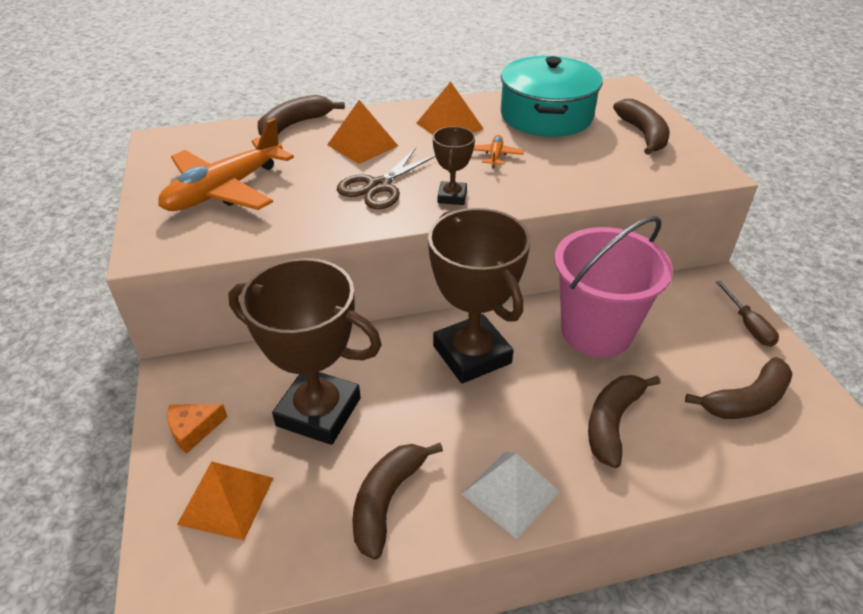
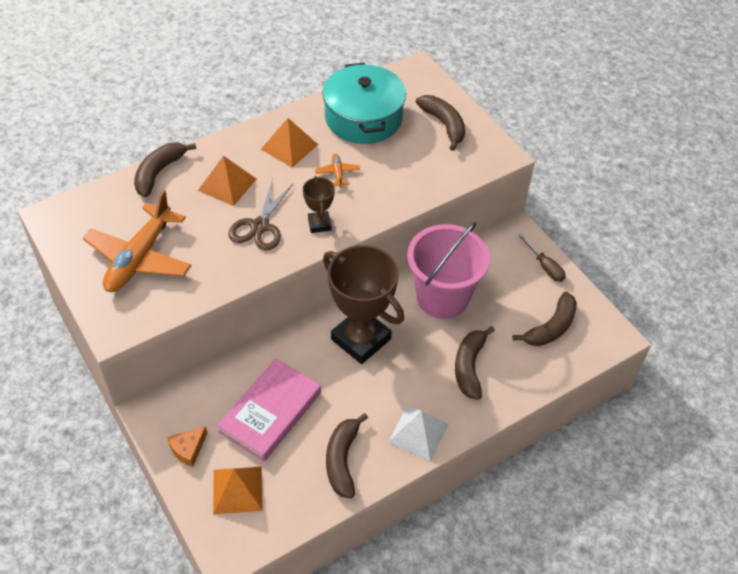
camera: 20 degrees left, 10 degrees up
brown trophy [228,258,382,445] -> pink book [217,358,321,462]

